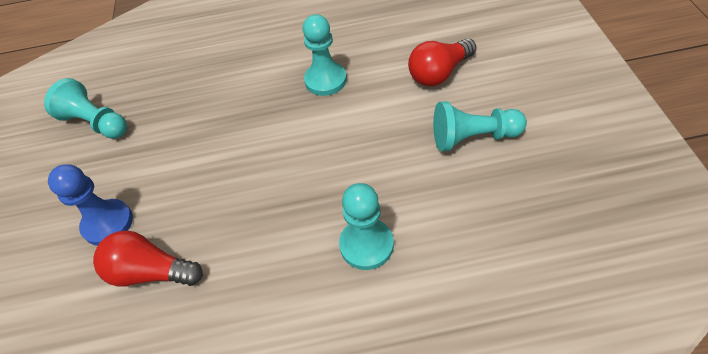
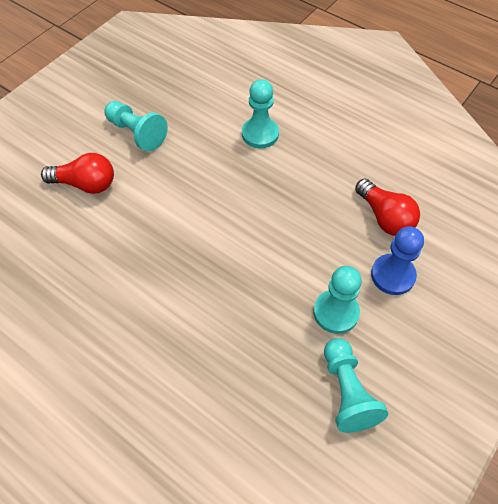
camera: 140 degrees left, 5 degrees up
turquoise pawn [303,14,347,96] -> turquoise pawn moved to [314,266,362,334]

